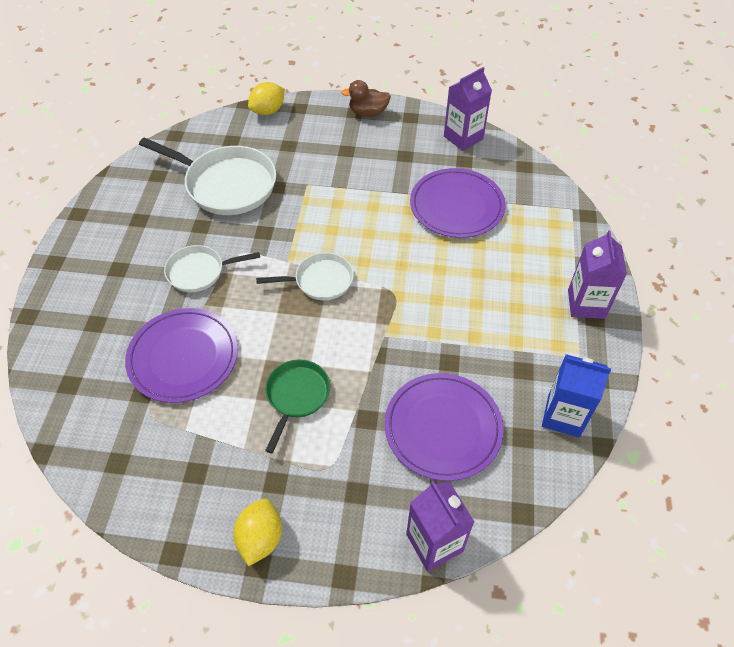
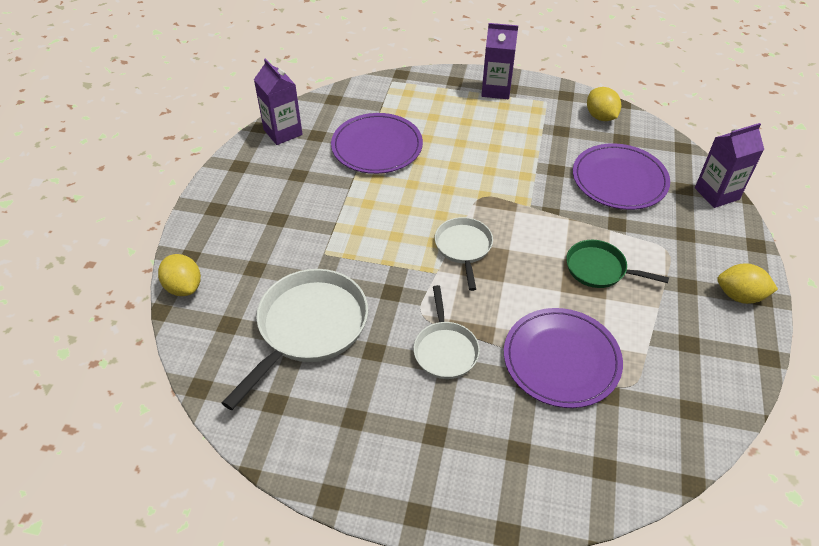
camera: 85 degrees left, 5 degrees down
brown duck [341,80,391,117] -> none
blue carton [542,354,611,438] -> yellow lemon [587,87,621,121]

